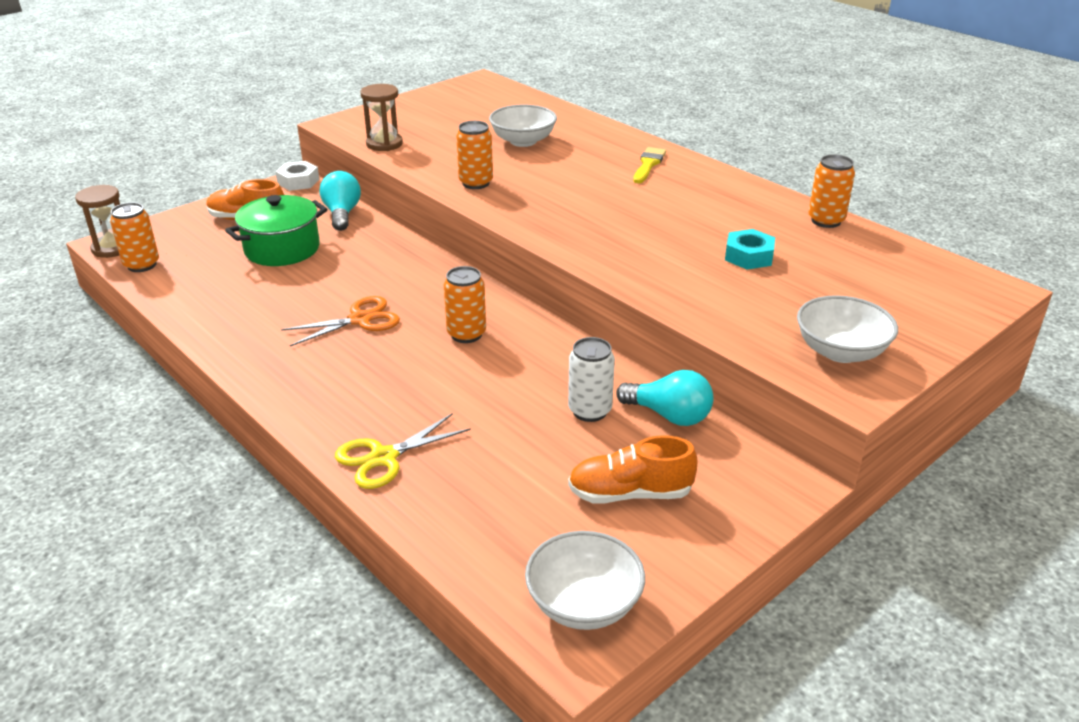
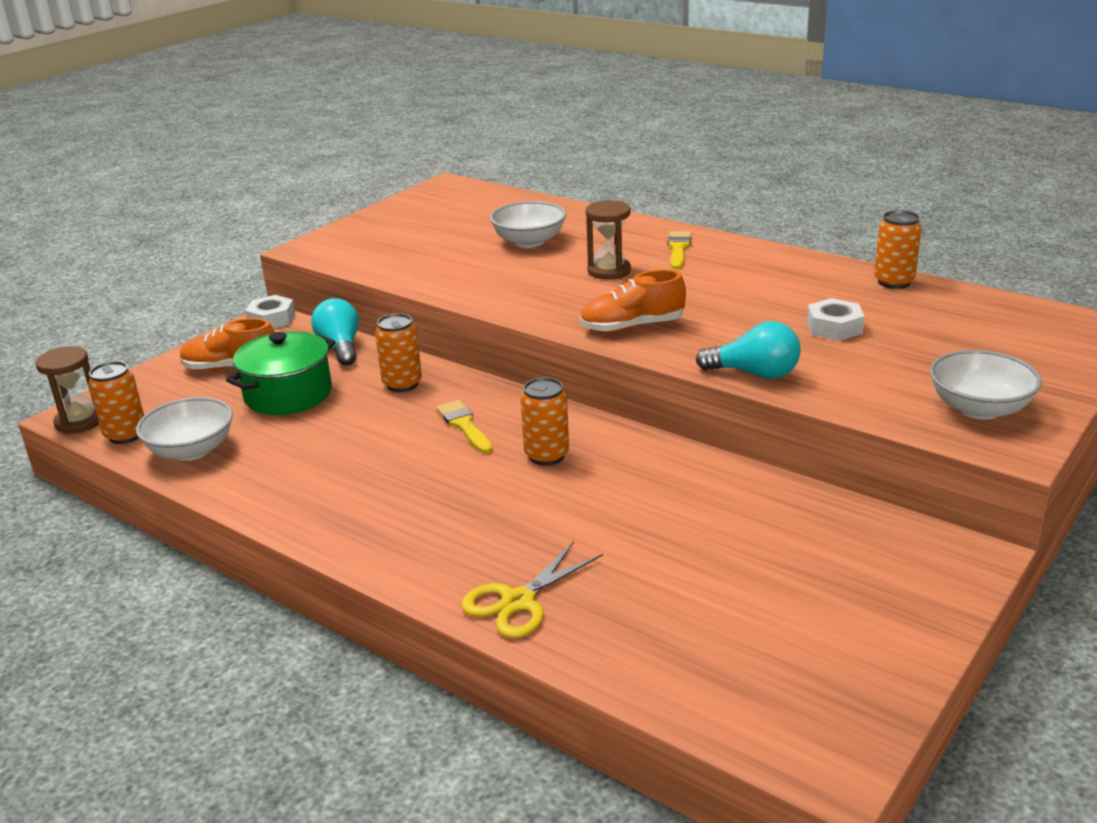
camera: 10 degrees left, 5 degrees down
orange scissors [281,296,400,346] -> none
brown hourglass [360,84,403,151] -> brown hourglass moved to [586,200,631,280]
orange can [456,121,493,189] -> orange can moved to [375,313,422,392]
white bowl [525,531,645,630] -> white bowl moved to [136,397,233,461]
white can [568,337,615,422] -> none
orange shoe [568,435,698,503] -> orange shoe moved to [580,269,686,333]
turquoise light bulb [616,370,713,426] -> turquoise light bulb moved to [696,321,801,379]
turquoise nut [725,229,775,270] -> white nut [807,298,864,341]
none -> yellow brush [436,400,493,454]

